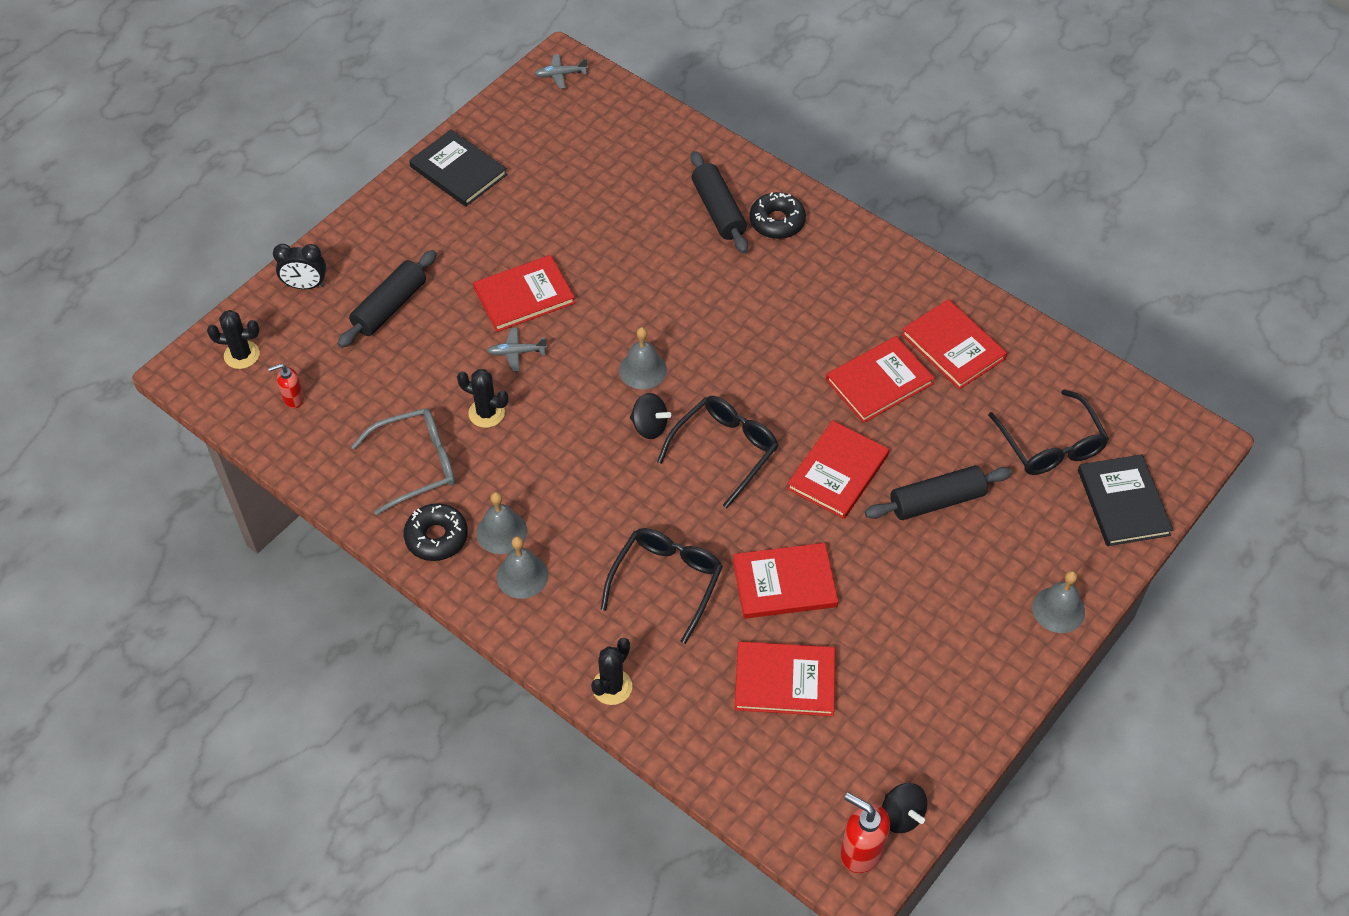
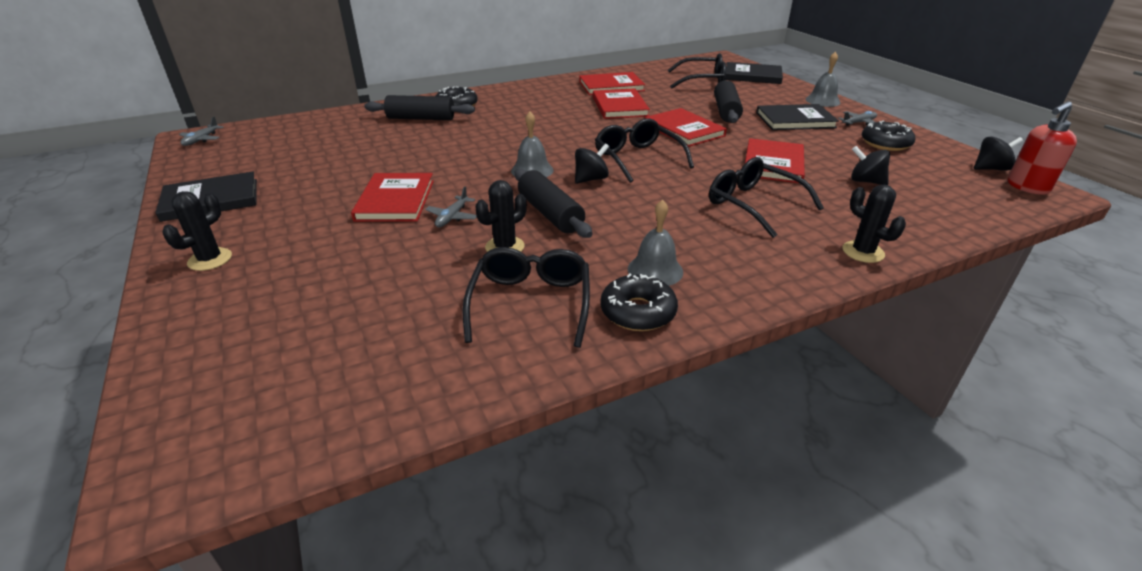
camera: 65 degrees left, 20 degrees down
black cactus [207,310,260,369] -> black cactus moved to [162,191,232,271]
red soap dispenser [268,364,304,408] -> none
black clock [273,244,326,289] -> none
black rolling pin [338,250,437,348] -> black rolling pin moved to [514,169,592,238]
grey glasses [351,408,455,515] -> black glasses [462,247,590,348]
grey bell [497,536,548,599] -> none
red book [735,641,836,716] -> black spinning top [851,146,890,185]
none -> black book [756,104,839,130]
none -> grey plane [838,111,877,126]
none -> black donut [862,121,915,151]

